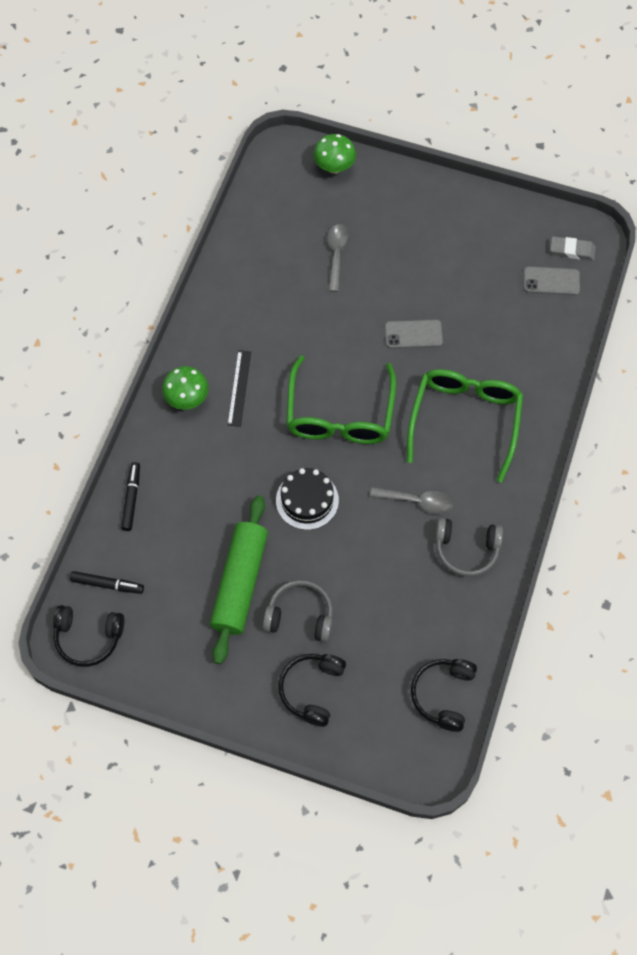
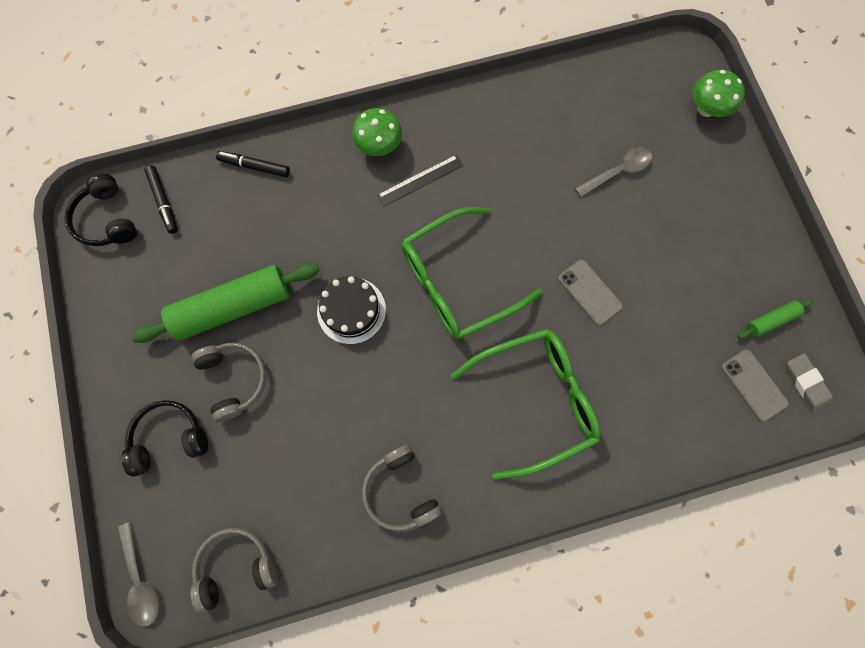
camera: 55 degrees right, 10 degrees up
black marker [121,462,140,531] -> black marker turned 135 degrees counterclockwise [216,151,290,177]
grey spoon [370,487,453,514] -> grey spoon moved to [117,522,159,627]
black headphones [411,659,477,732] -> grey headphones [190,528,278,613]
none -> green rolling pin [737,299,813,339]

